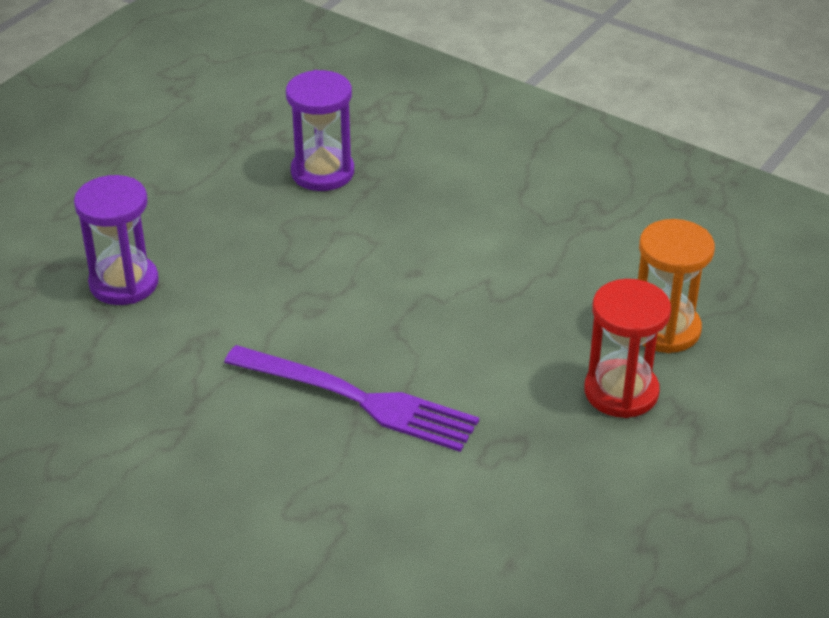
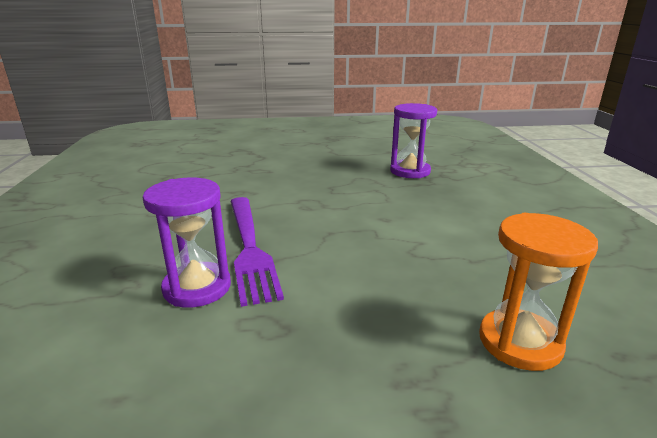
camera: 50 degrees right, 15 degrees down
purple hourglass [74,175,159,305] -> purple hourglass moved to [142,177,231,308]
red hourglass [584,279,671,418] -> none

